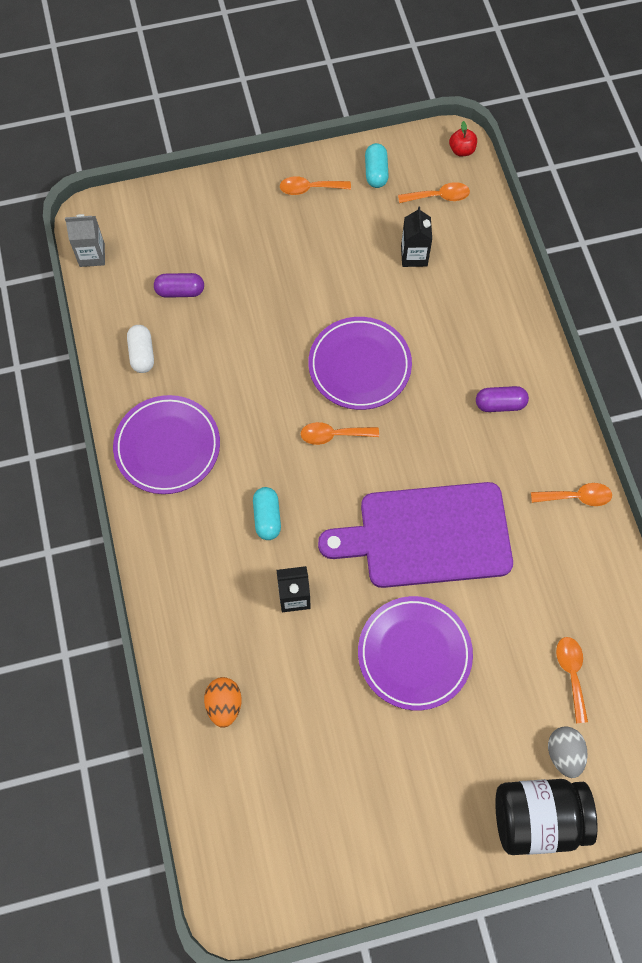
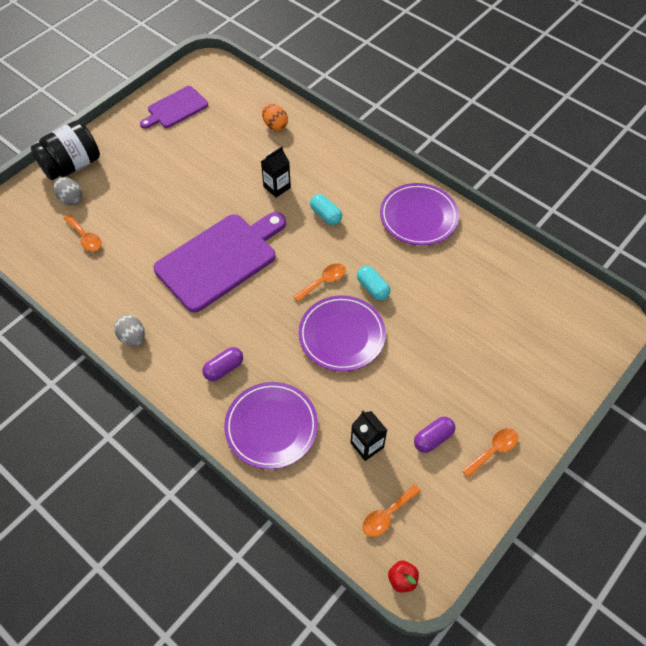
camera: 145 degrees right, 10 degrees down
grey carton [65,214,105,267] -> none
white capsule [127,325,154,373] -> none
purple capsule [154,273,204,298] -> purple capsule moved to [414,417,455,453]
purple plate [358,596,473,711] -> purple plate moved to [224,382,318,469]
turquoise capsule [365,143,389,188] -> turquoise capsule moved to [357,266,390,300]
orange spoon [531,483,612,506] -> grey egg [114,315,145,347]
none -> purple cutting board [140,86,208,129]

